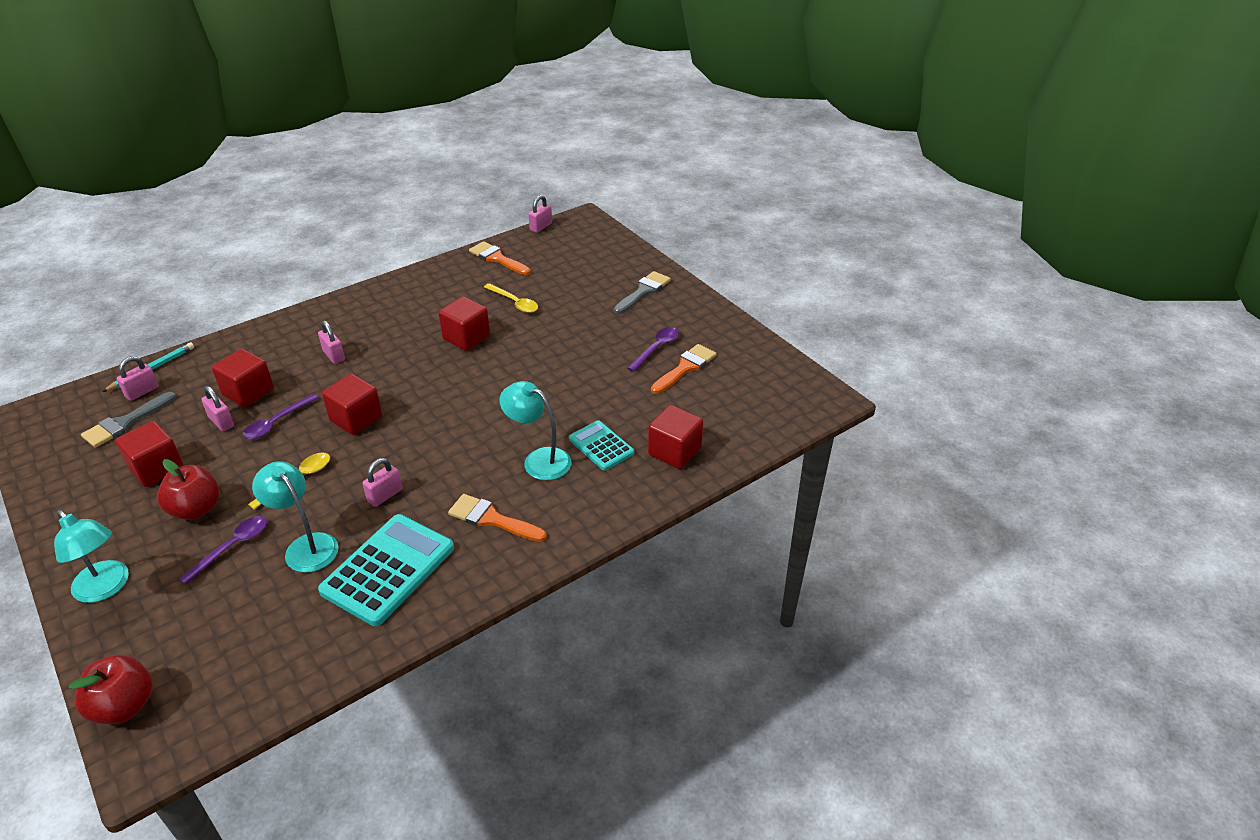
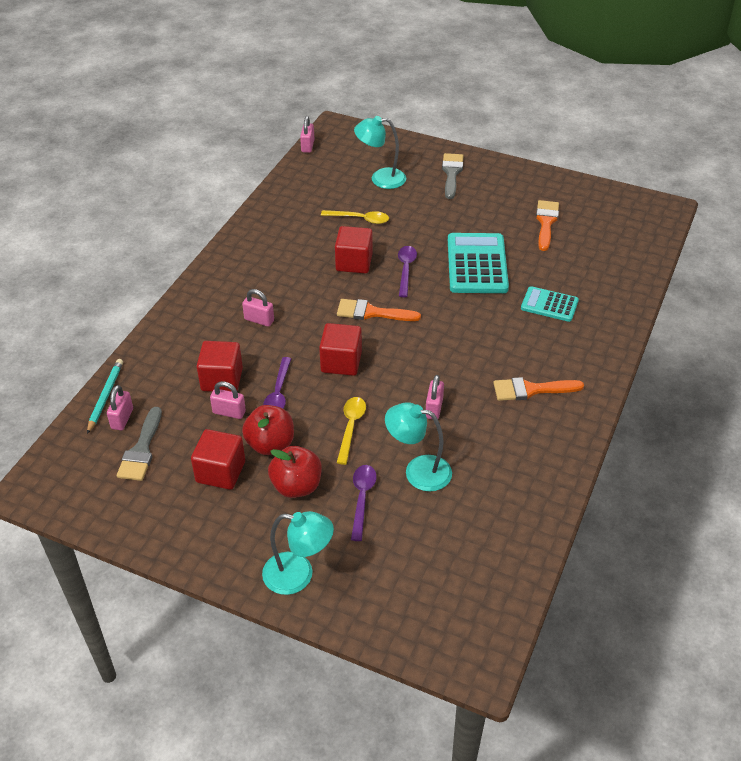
camera: 30 degrees left, 5 degrees up
red apple [68,655,153,724] -> red apple moved to [242,405,294,455]
turquoise calculator [318,514,454,626] -> turquoise calculator moved to [448,233,509,293]
orange brush [469,241,531,275] -> orange brush moved to [337,299,421,321]
turquoise lamp [499,381,572,480] -> turquoise lamp moved to [354,116,406,189]
purple spoon [627,327,679,372] -> purple spoon moved to [398,246,417,297]
red cube [648,405,703,469] -> none

